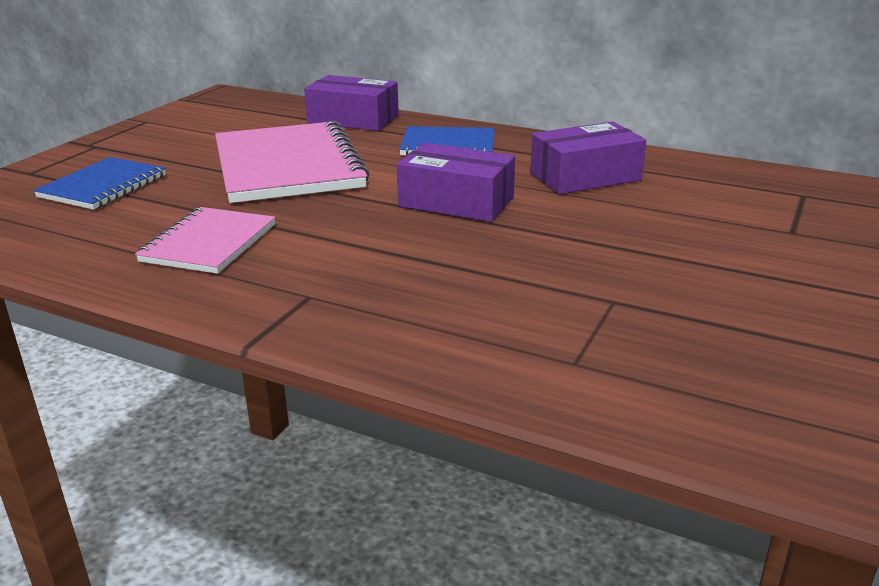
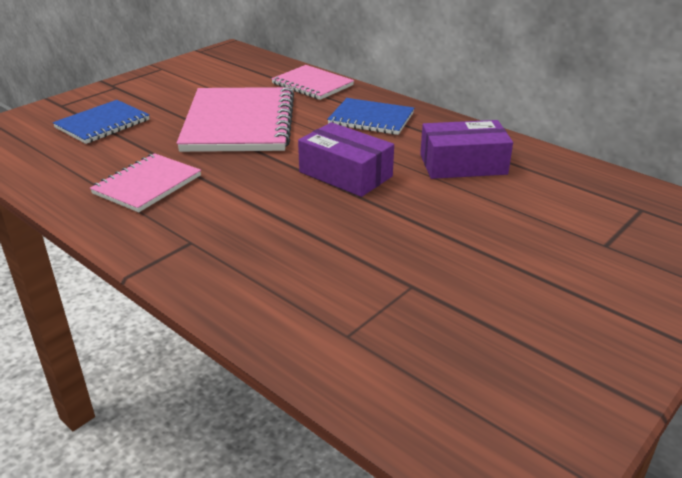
camera: 15 degrees right, 5 degrees up
purple box [304,75,399,131] -> pink notebook [271,65,354,100]

